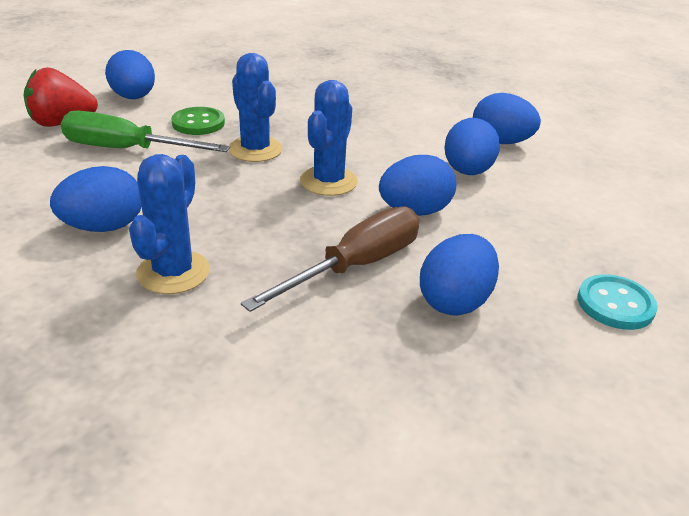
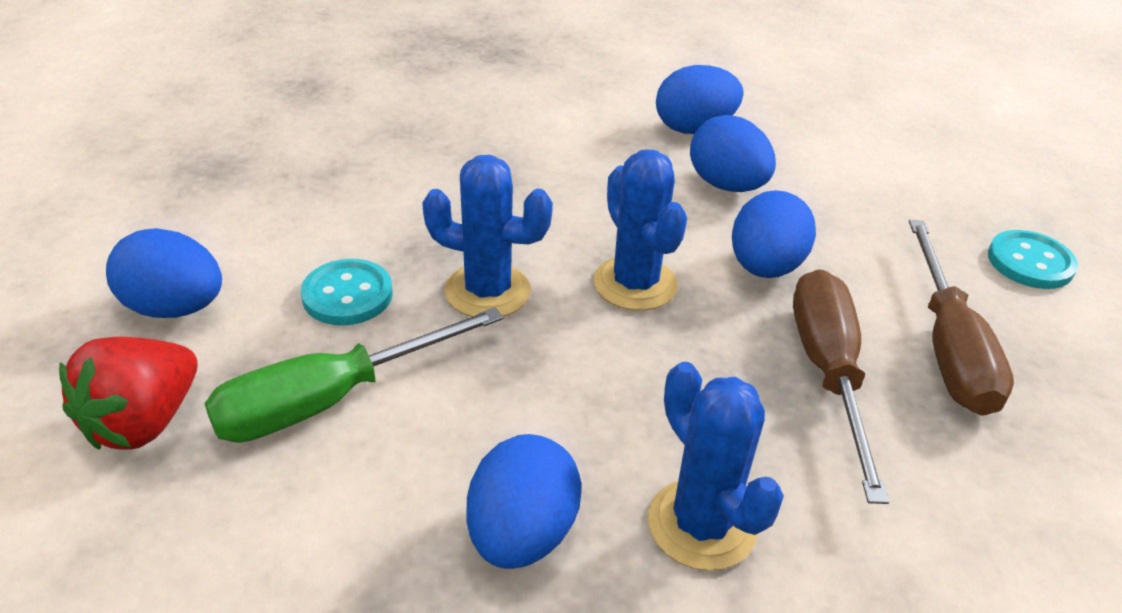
camera: 45 degrees left, 5 degrees up
green button [171,107,225,135] -> turquoise button [301,259,393,325]
blue egg [420,234,499,316] -> brown screwdriver [909,220,1014,416]

